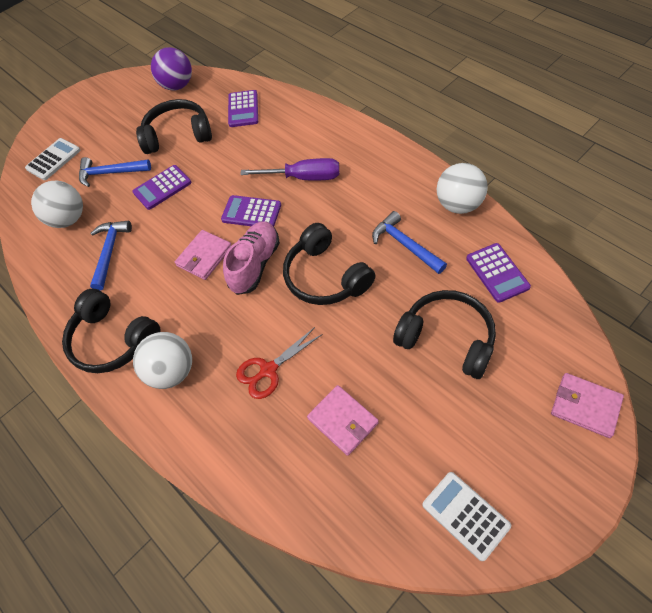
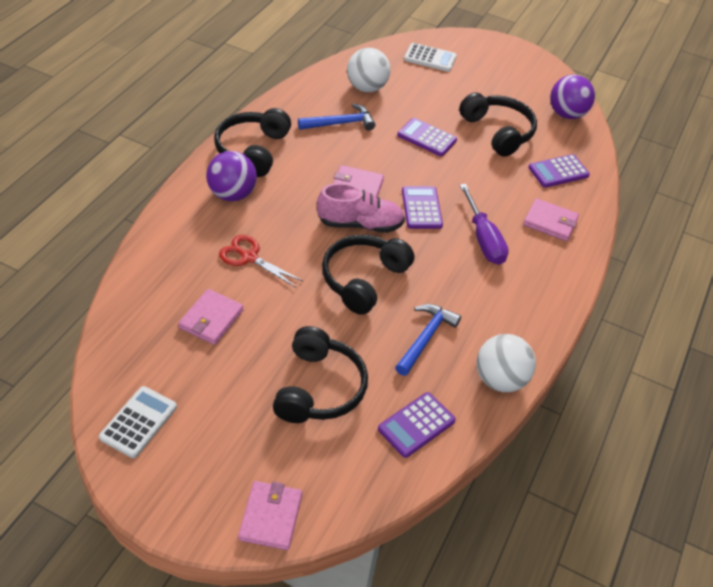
camera: 60 degrees right, 10 degrees down
blue hammer [79,157,151,187] -> none
white ball [133,332,192,389] -> purple ball [206,151,257,201]
none -> pink wallet [523,198,579,241]

